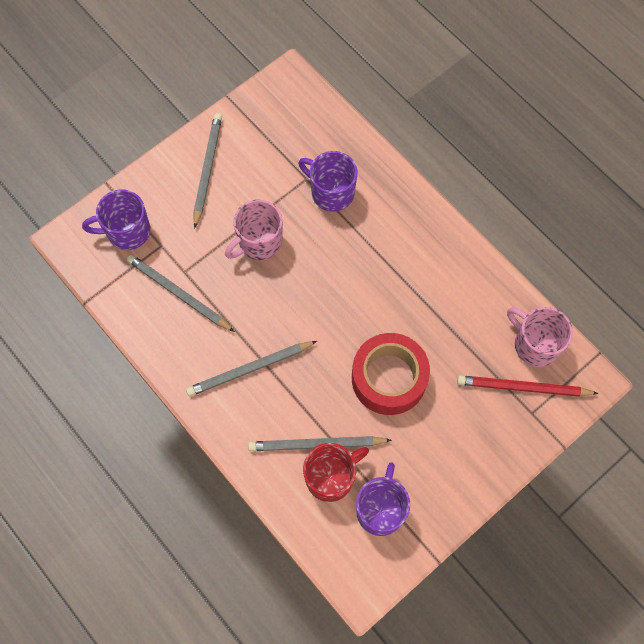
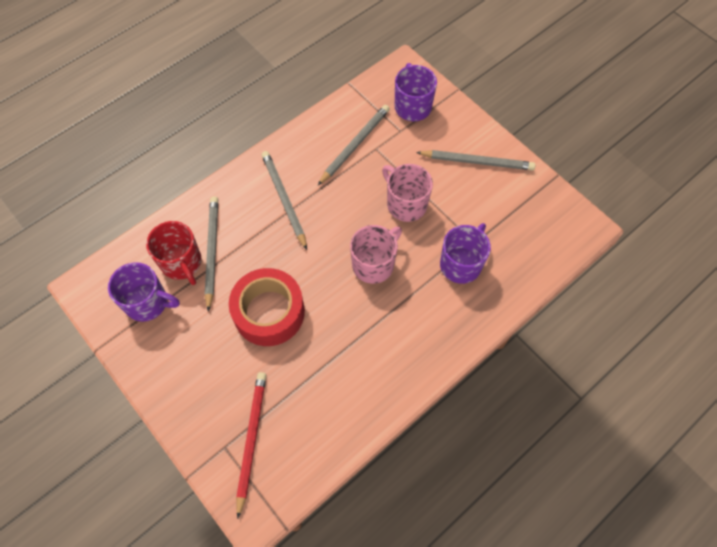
camera: 90 degrees right, 5 degrees down
pink mug [507,307,573,367] -> pink mug moved to [350,225,402,284]

